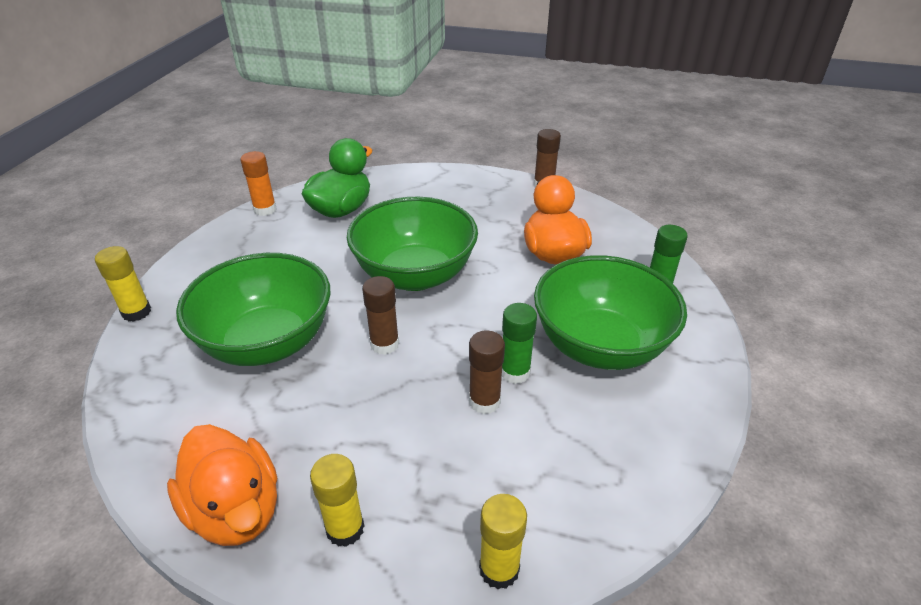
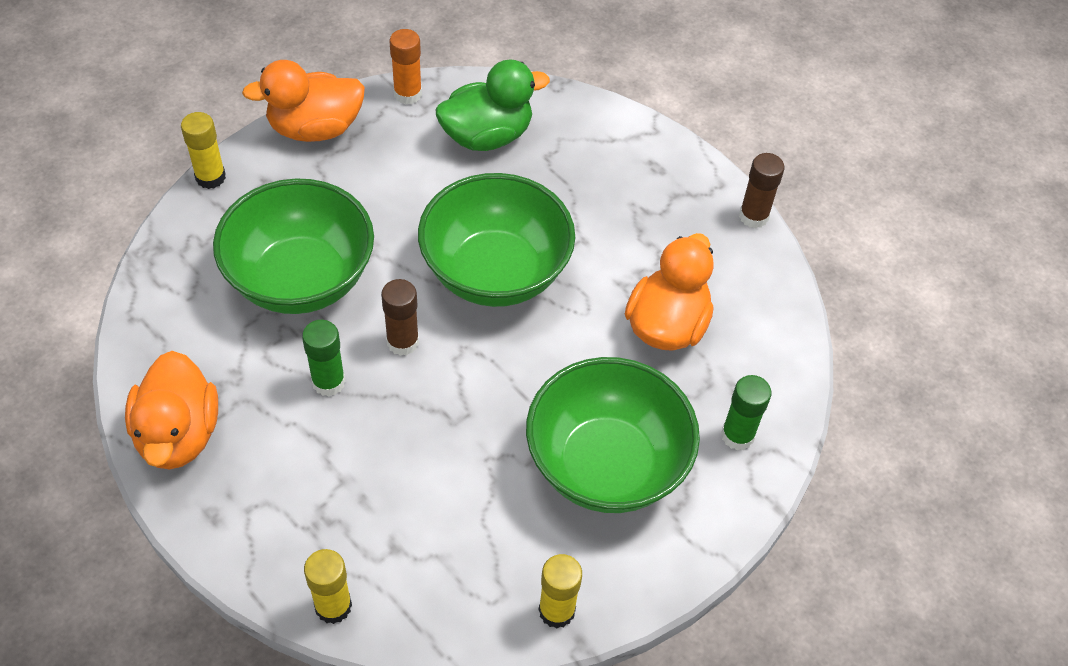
camera: 30 degrees right, 15 degrees up
yellow glue stick [310,454,364,547] -> yellow glue stick moved to [538,554,582,628]
brown glue stick [469,331,505,414] -> none
green glue stick [502,303,537,384] -> green glue stick moved to [302,320,345,396]
none -> orange duck [242,60,365,142]

